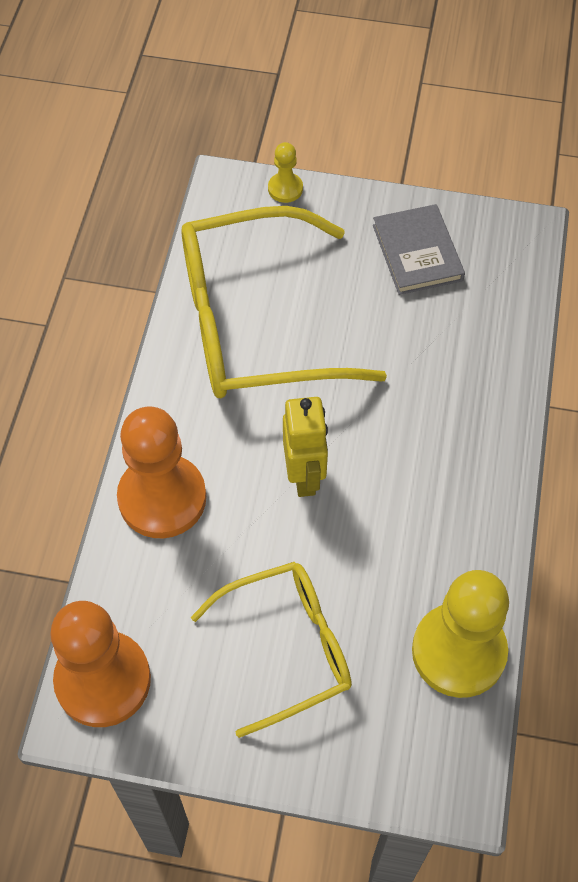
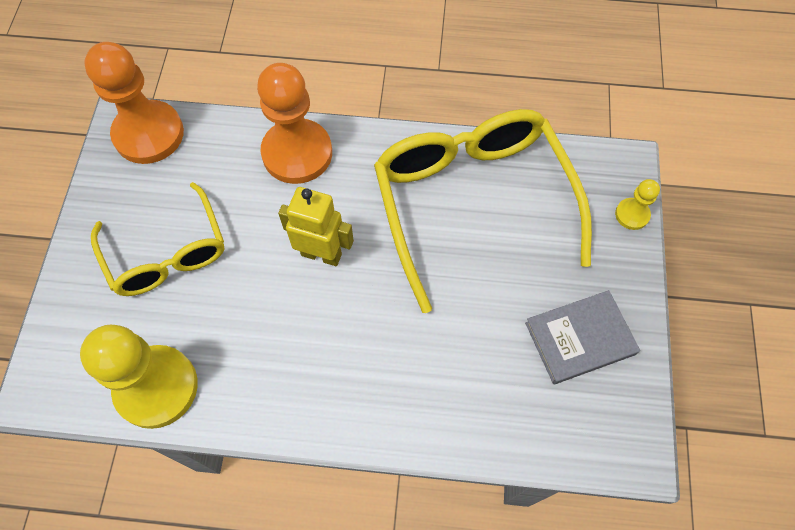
camera: 85 degrees right, 5 degrees up
yellow robot [283,397,328,497] -> yellow robot turned 150 degrees counterclockwise [278,187,354,266]

